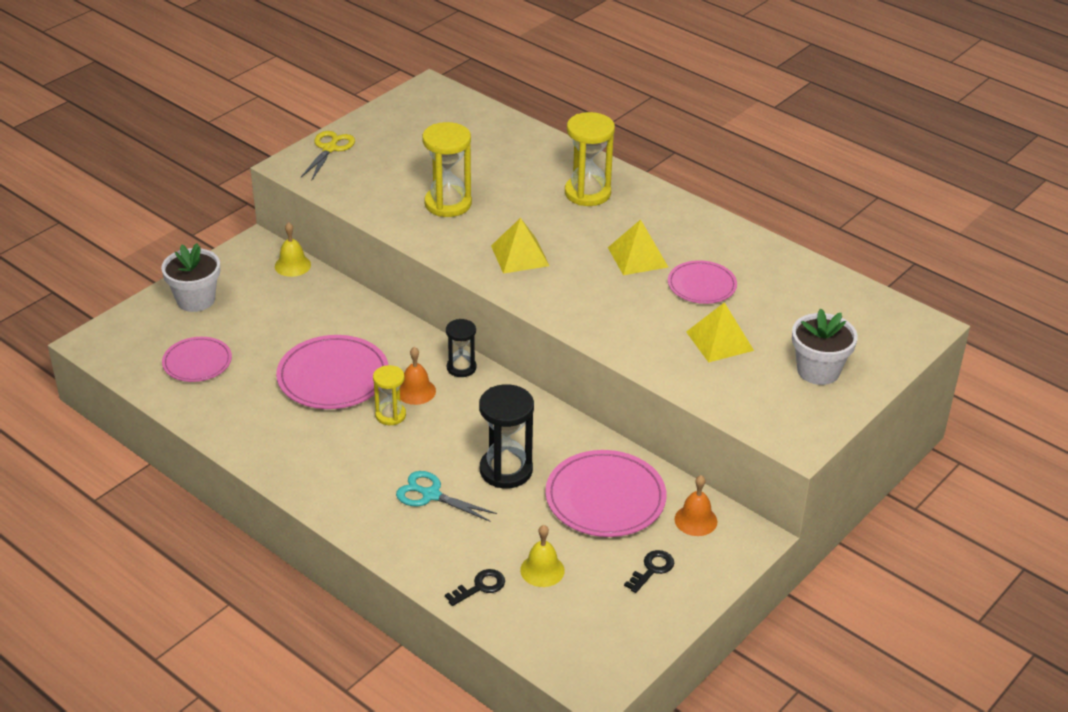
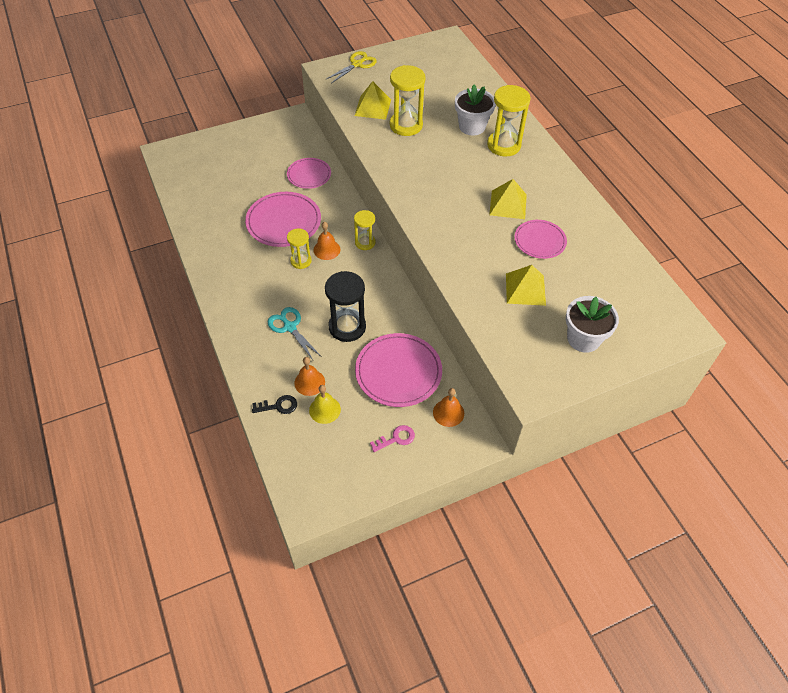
camera: 25 degrees right, 15 degrees up
white flower pot [161,243,220,312] -> white flower pot moved to [455,85,496,136]
pink plate [162,337,232,382] -> pink plate moved to [287,158,331,189]
yellow bell [275,222,311,277] -> none
black hourglass [446,319,476,377] -> yellow hourglass [354,210,375,250]
yellow pyramid [491,218,549,274] -> yellow pyramid moved to [355,81,391,120]
black key [624,550,674,593] -> pink key [370,425,415,452]
none -> orange bell [294,357,325,396]

